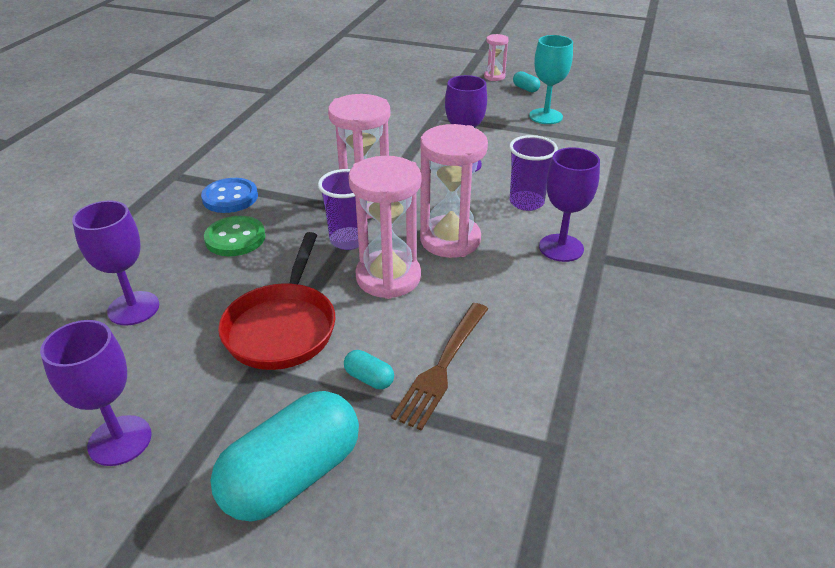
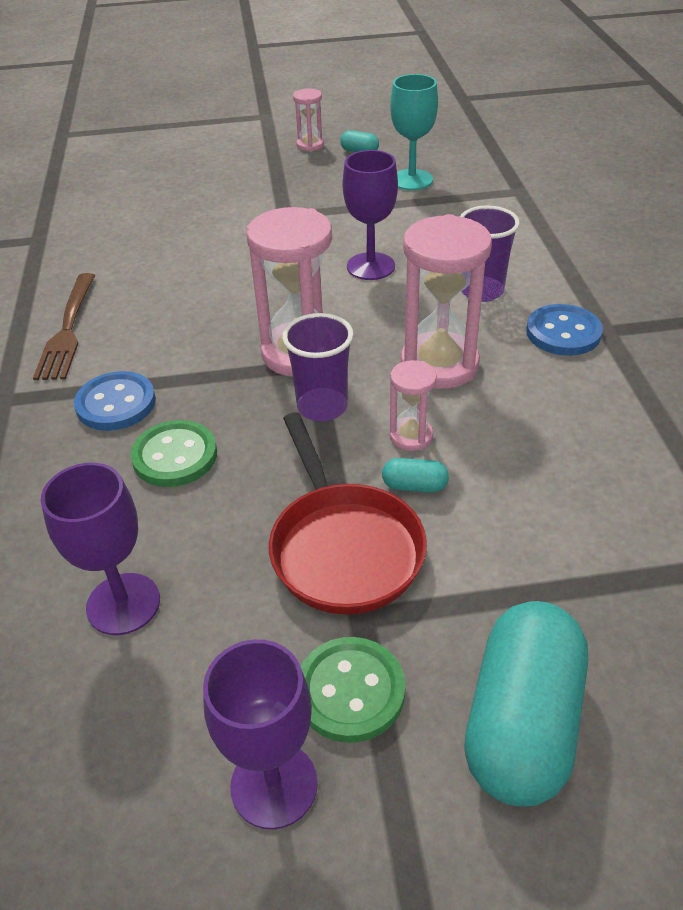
camera: 25 degrees left, 5 degrees up
turquoise capsule [344,350,394,389] -> turquoise capsule moved to [382,458,449,493]
pink hourglass [348,156,421,299] -> pink hourglass [390,360,437,451], size x0.51
brown fork [391,303,488,431] -> brown fork moved to [33,273,95,380]
purple goblet [539,147,600,262] -> blue button [526,304,603,356]
none -> green button [301,637,405,743]

